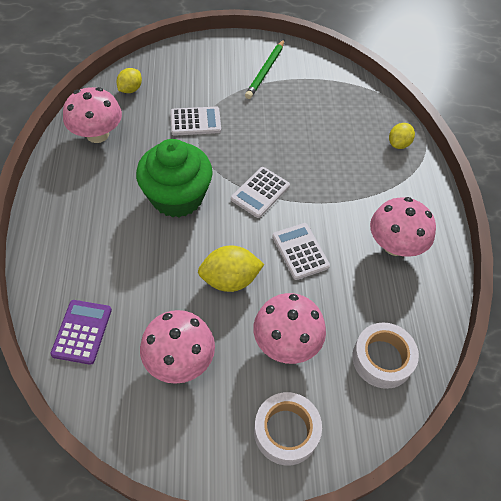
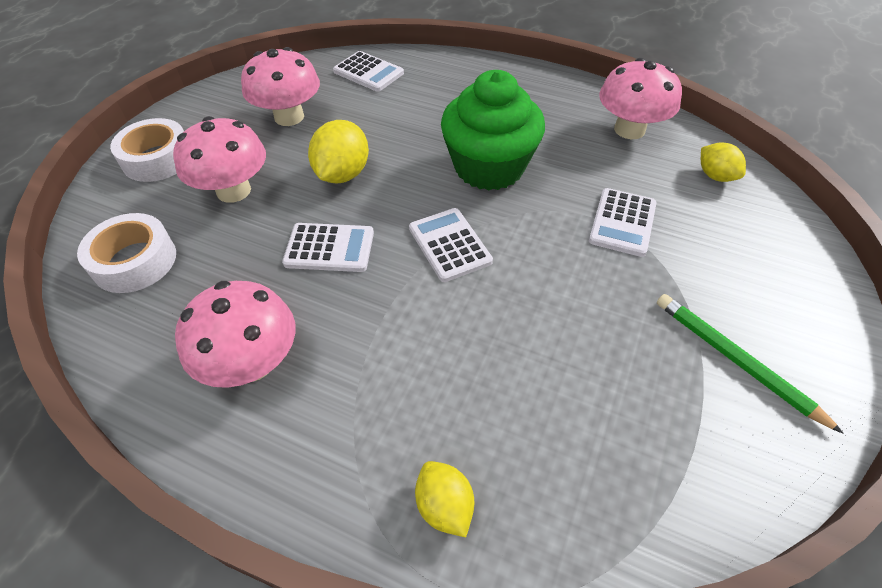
camera: 120 degrees right, 5 degrees down
purple calculator [50,300,112,365] -> white calculator [333,51,404,92]

